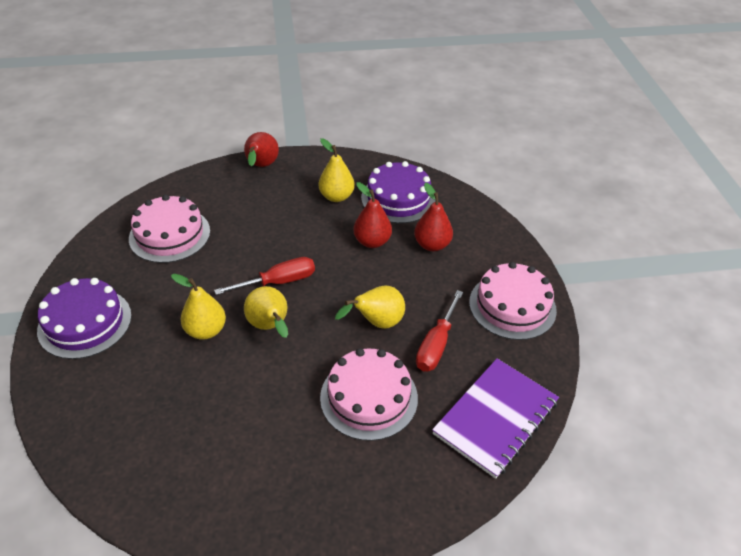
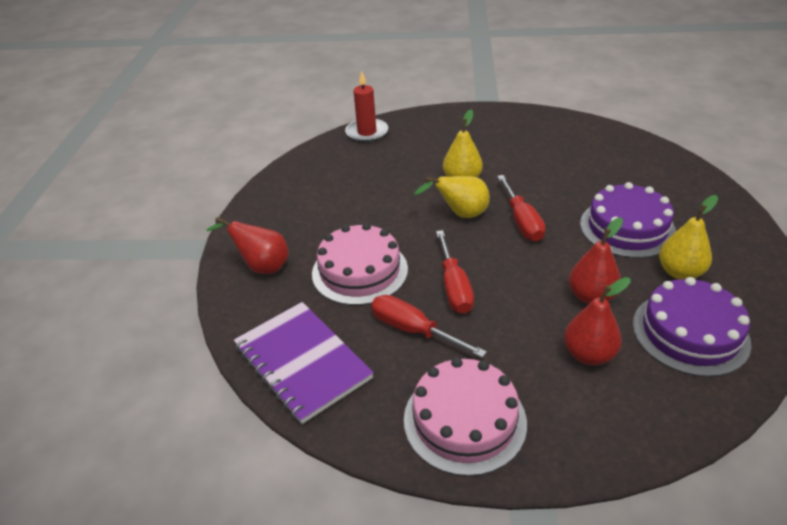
camera: 105 degrees right, 5 degrees down
purple cake [37,278,132,359] -> purple cake moved to [580,182,676,258]
pink cake [129,195,210,263] -> none
red pear [244,132,279,167] -> red pear moved to [206,217,289,274]
yellow pear [335,285,405,329] -> red screwdriver [436,230,474,314]
none -> red candle [345,71,388,143]

